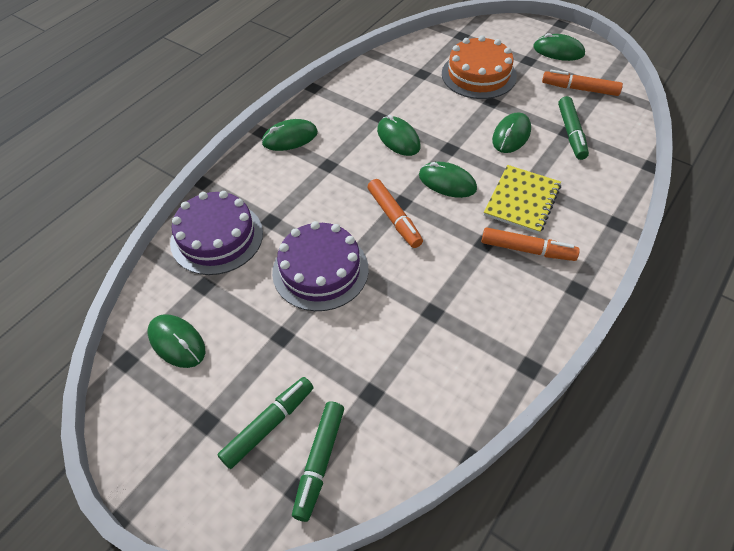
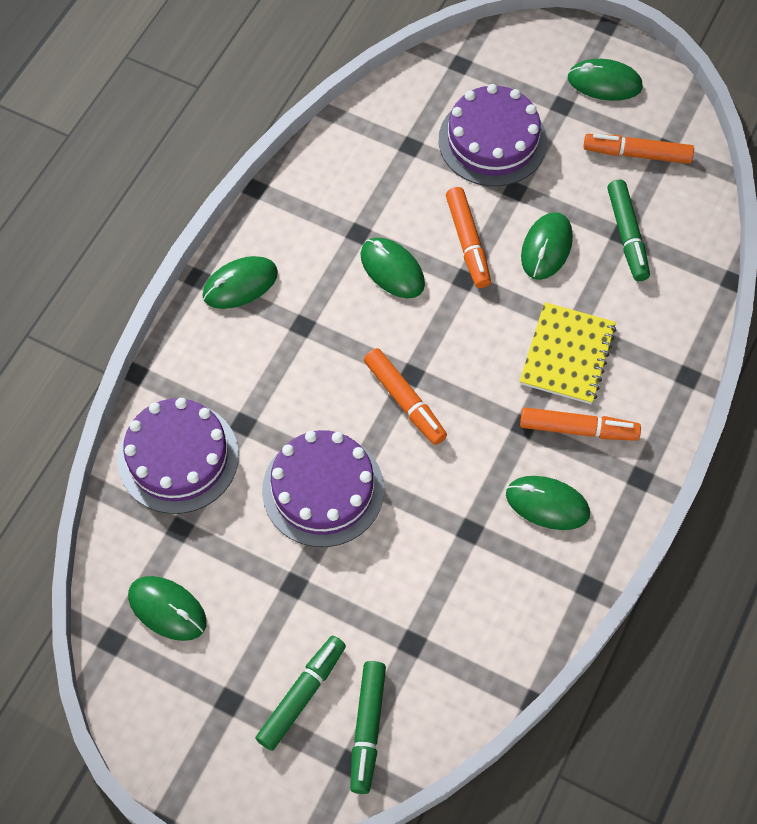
camera: 10 degrees left, 10 degrees up
green mouse [419,162,477,198] -> green mouse moved to [506,476,590,530]
orange cake [442,35,517,99] -> purple cake [439,84,547,187]
none -> orange marker [446,187,491,288]

